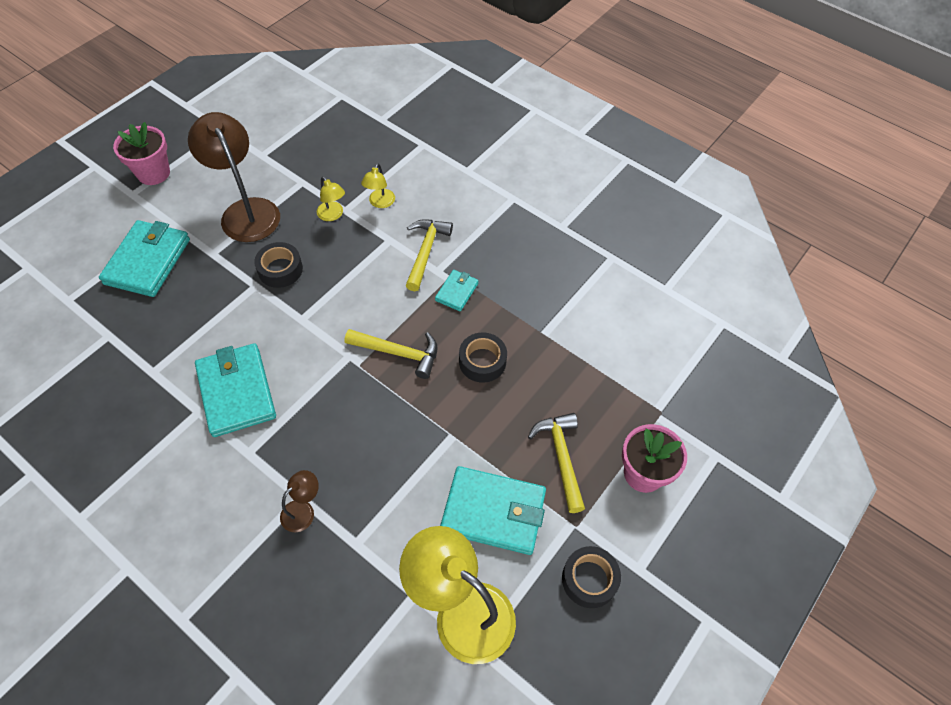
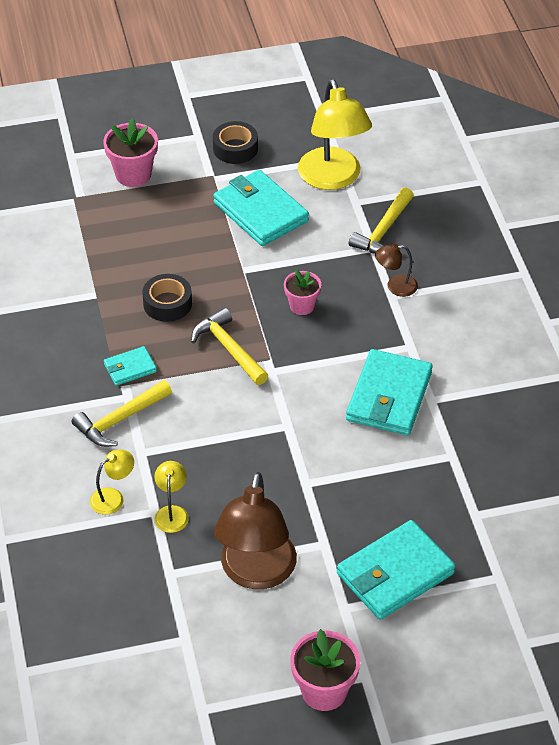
camera: 140 degrees left, 10 degrees down
black tape [254,242,303,288] -> none
yellow hammer [528,413,585,513] -> yellow hammer moved to [348,187,414,254]
none -> pink flower pot [284,269,321,315]

